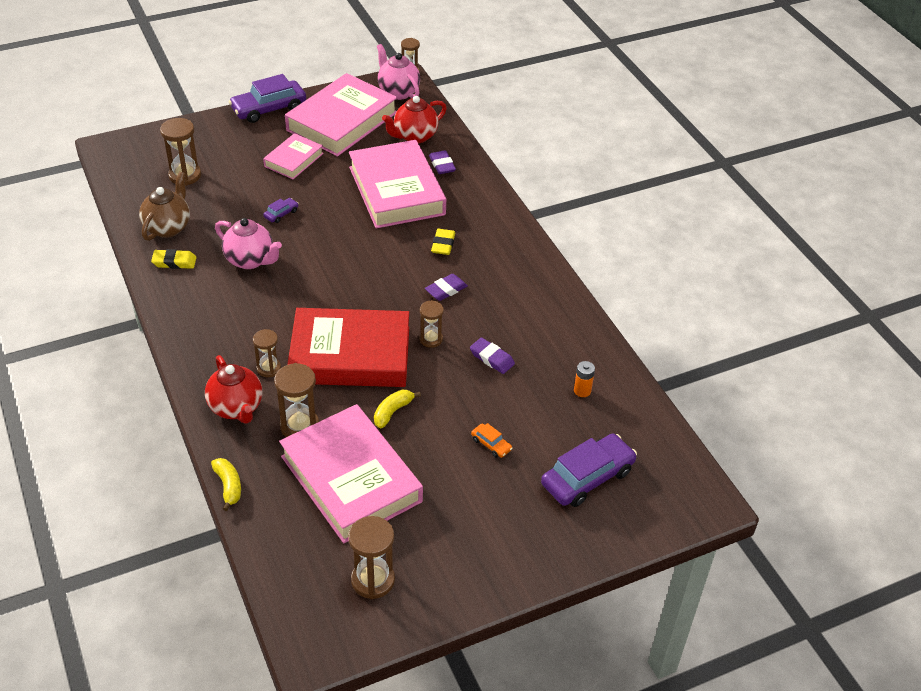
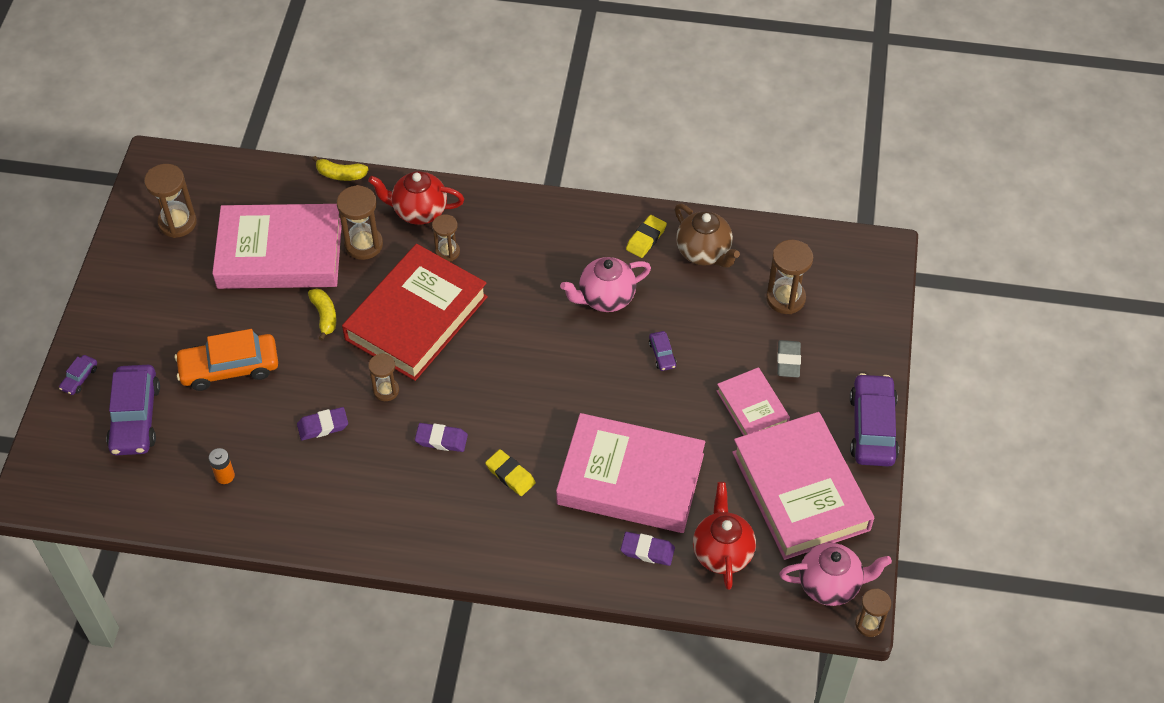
camera: 125 degrees right, 10 degrees up
purple eraser [425,274,468,301] -> purple eraser turned 75 degrees counterclockwise [415,423,468,452]
orange car [471,423,513,458] -> orange car [175,329,278,391], size x2.22
none -> purple car [59,355,97,395]
none -> grey eraser [777,340,801,377]

